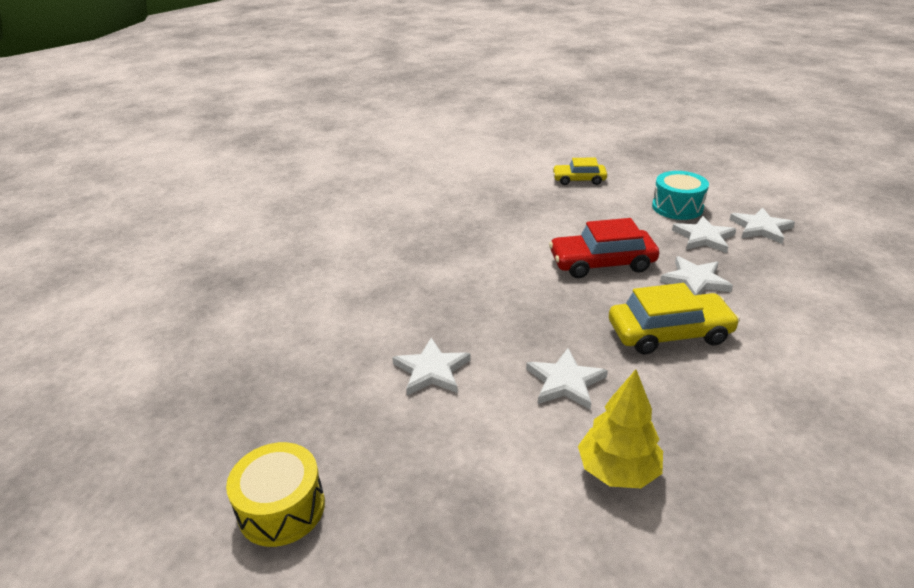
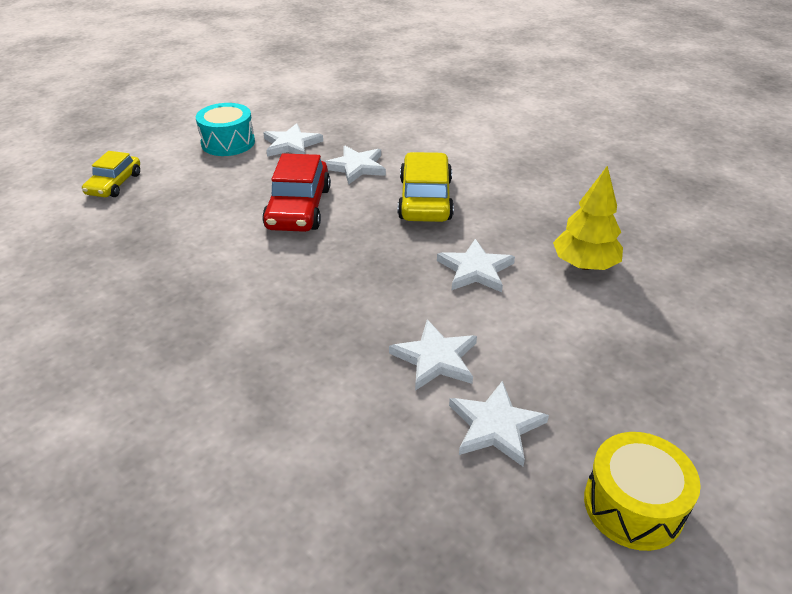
camera: 80 degrees left, 5 degrees up
white star [729,208,795,244] -> white star moved to [449,381,549,466]

